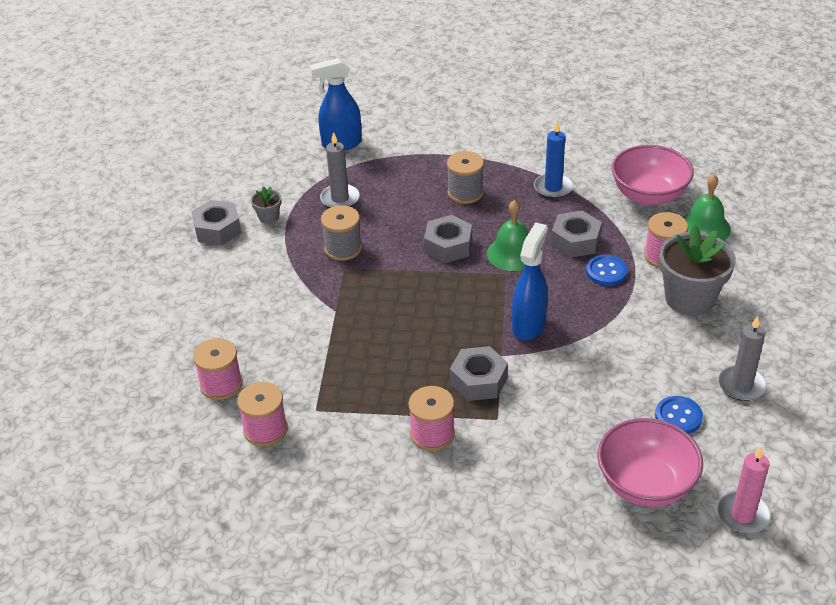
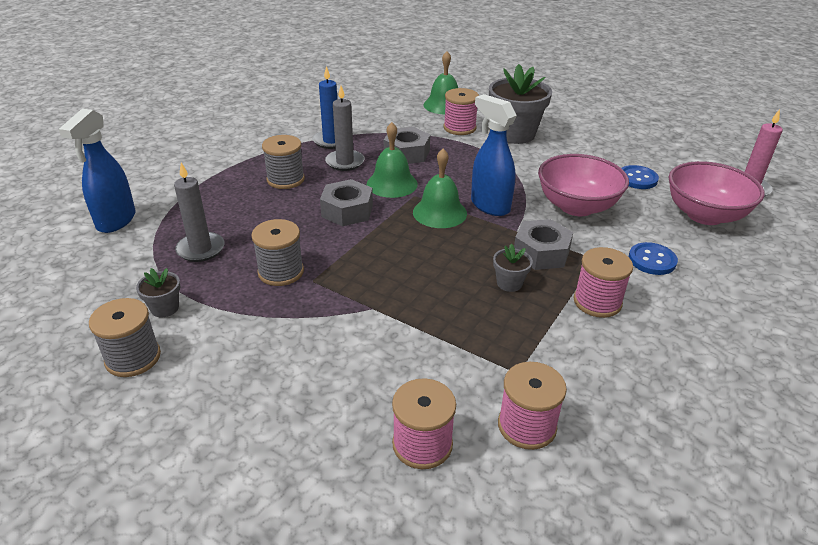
camera: 65 degrees left, 5 degrees down
grey nut [192,200,241,245] -> grey spool [89,298,161,377]
blue button [586,255,628,286] -> blue button moved to [629,242,678,275]
pink bowl [611,145,694,206] -> pink bowl moved to [538,154,629,216]
grey candle [718,316,767,401] -> grey candle moved to [325,86,365,171]
none -> green bell [413,149,467,228]
none -> grey flower pot [493,244,533,292]

